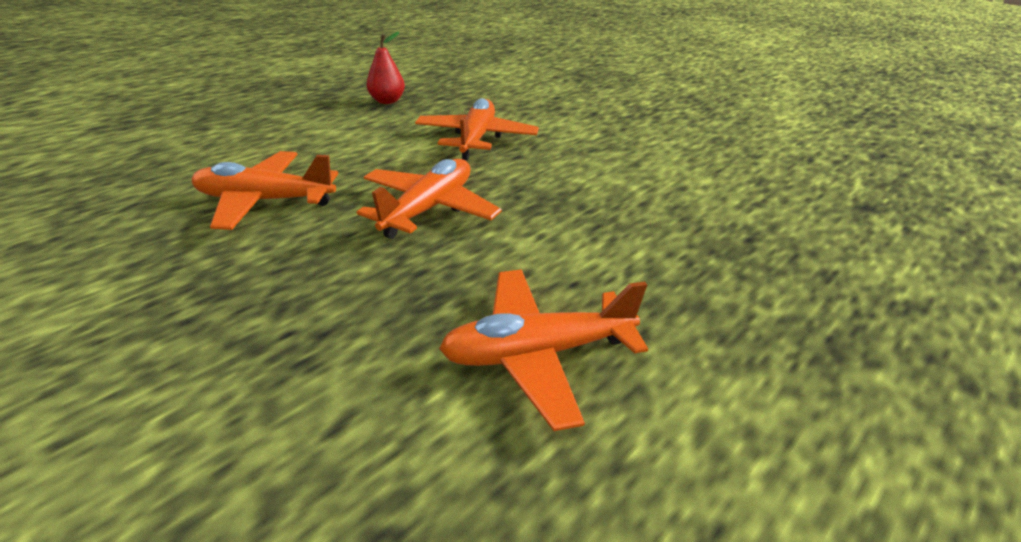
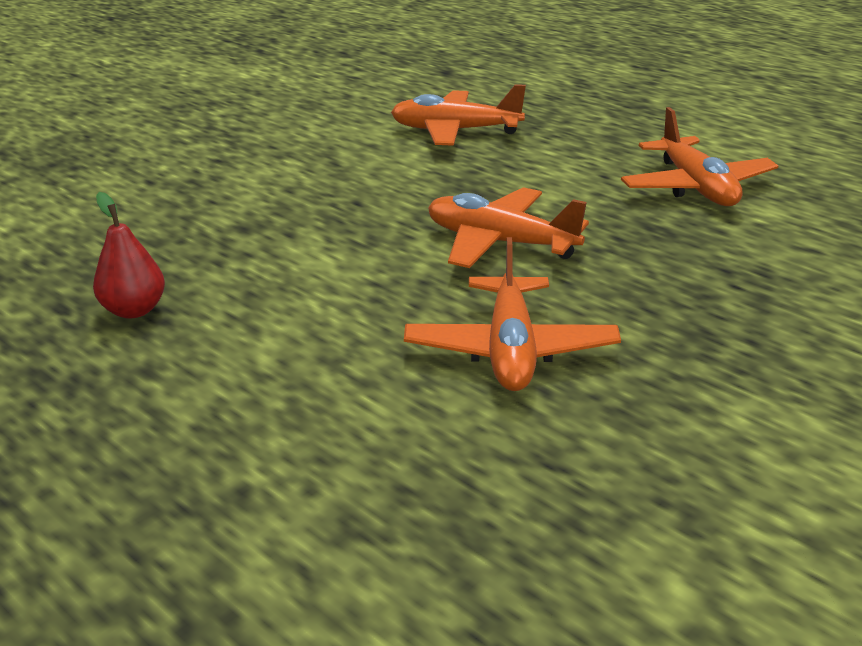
camera: 90 degrees left, 5 degrees down
orange plane [415,98,539,160] -> orange plane moved to [391,84,526,146]

